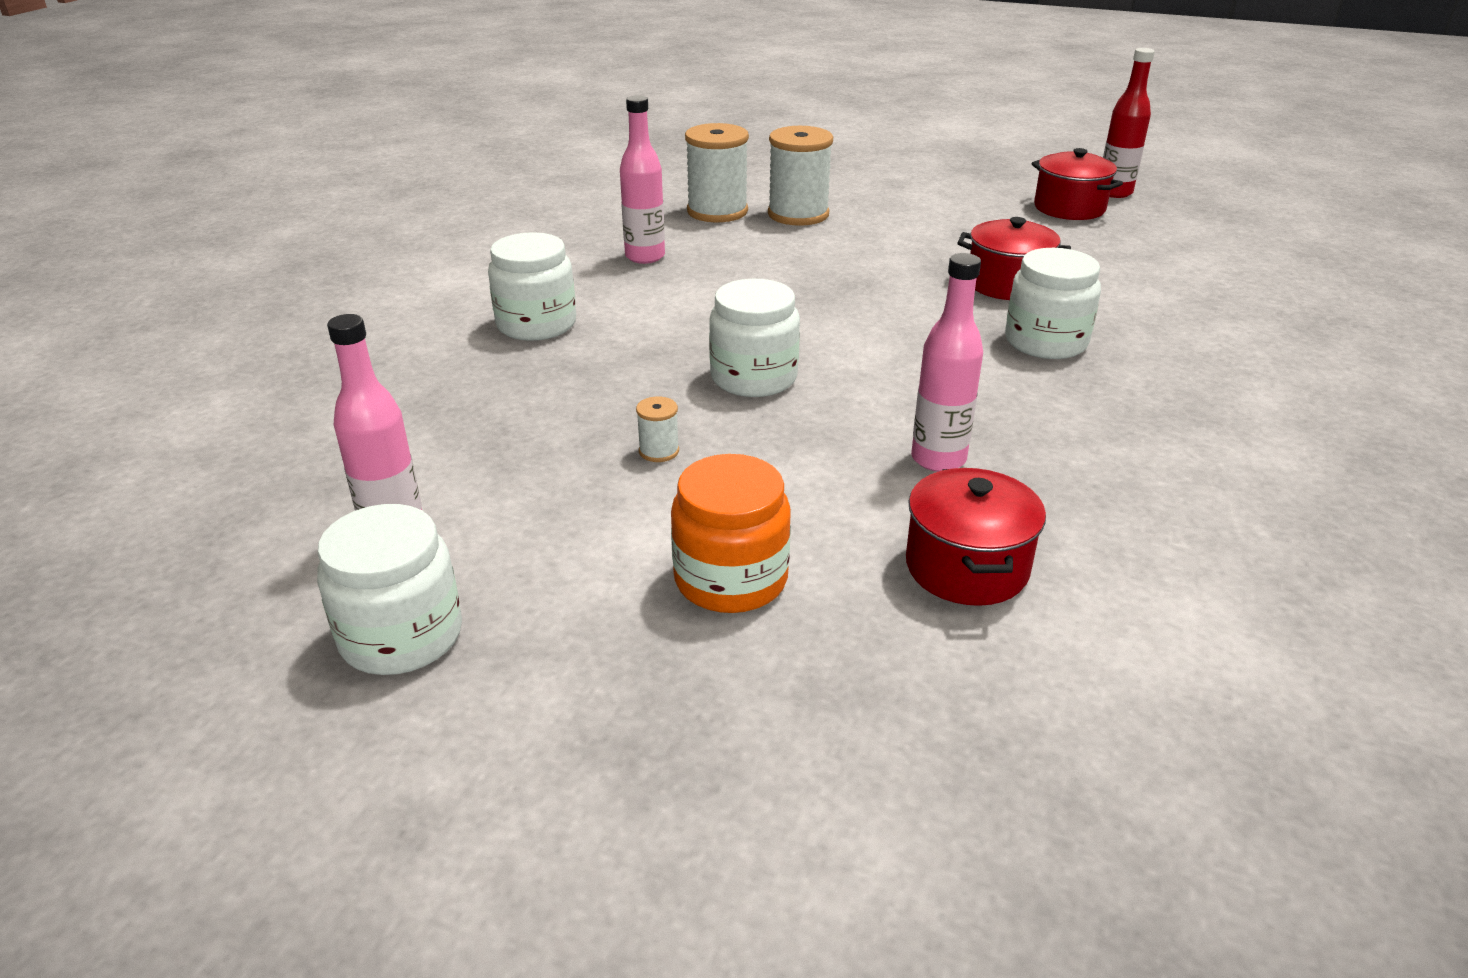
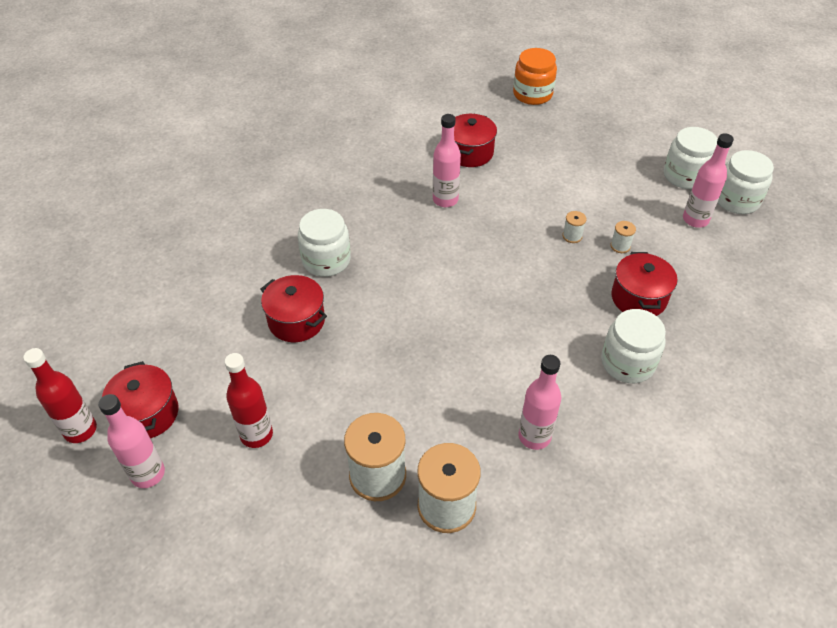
camera: 160 degrees left, 15 degrees up
orange jar [671,454,791,613] -> orange jar moved to [513,48,557,105]
white jar [709,279,800,397] -> white jar moved to [718,150,774,214]
none -> pink bottle [98,394,165,488]
none -> red bottle [225,353,273,448]
none -> white spool [610,221,636,253]
none -> red pot [611,252,677,316]

